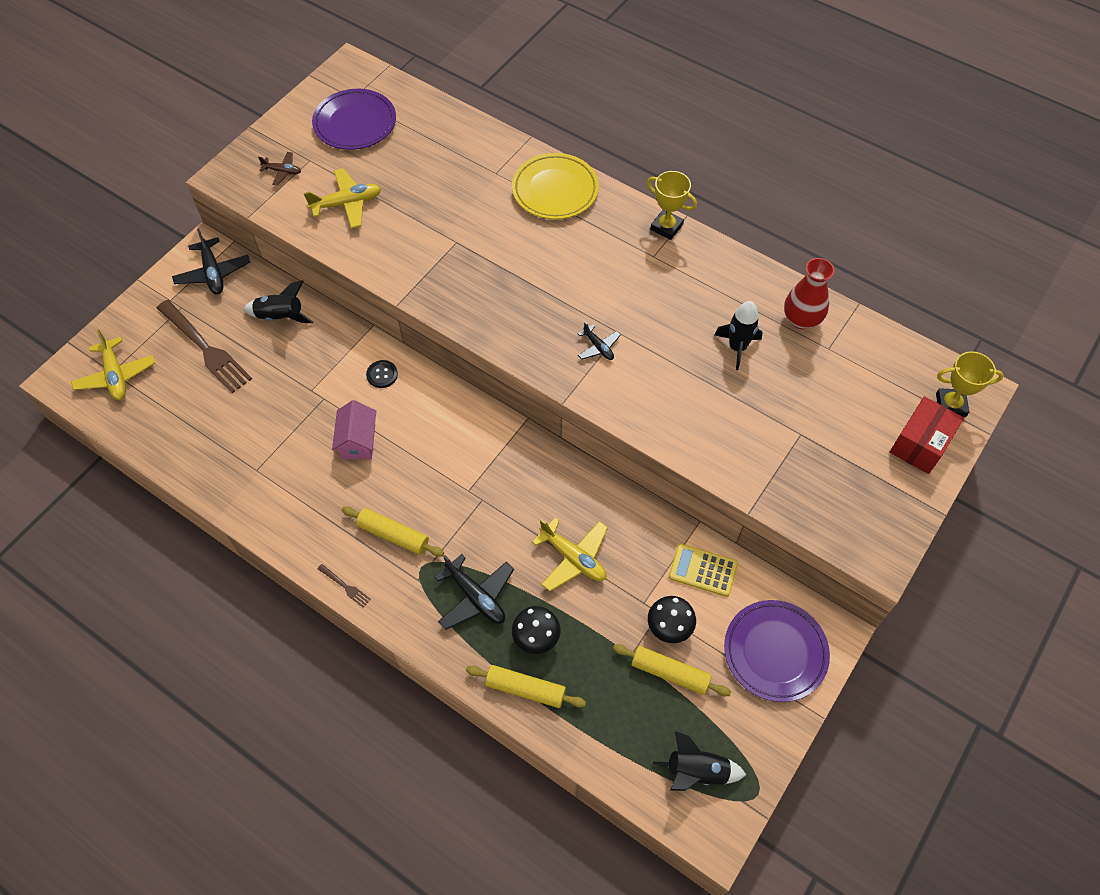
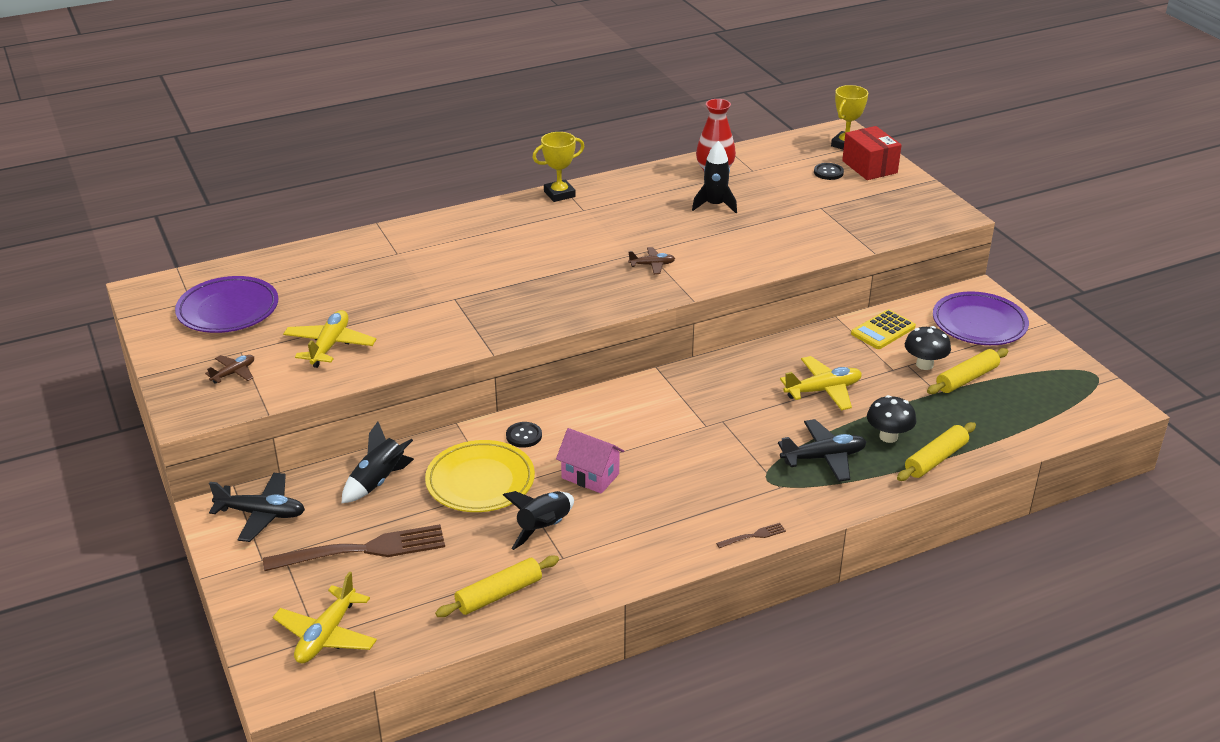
camera: 60 degrees left, 25 degrees down
yellow plane [71,329,155,400] -> yellow plane turned 105 degrees clockwise [273,572,377,663]
yellow rolling pin [342,507,444,557] -> yellow rolling pin moved to [435,556,559,617]
yellow plate [512,153,599,219] -> yellow plate moved to [425,440,535,512]
black plane [578,321,621,360] -> brown plane [628,247,675,274]
black rocket [653,731,746,791] -> black rocket moved to [503,491,574,550]
none -> black button [814,163,844,180]

